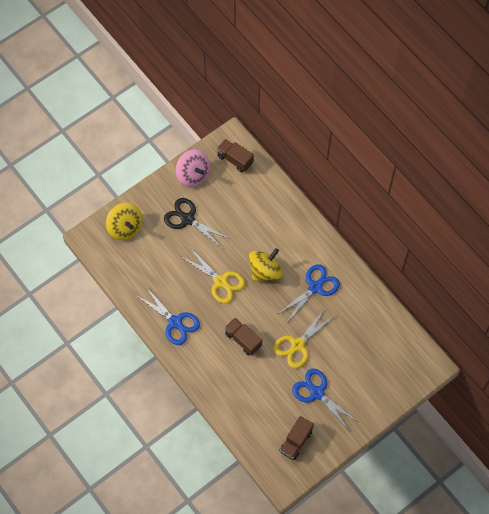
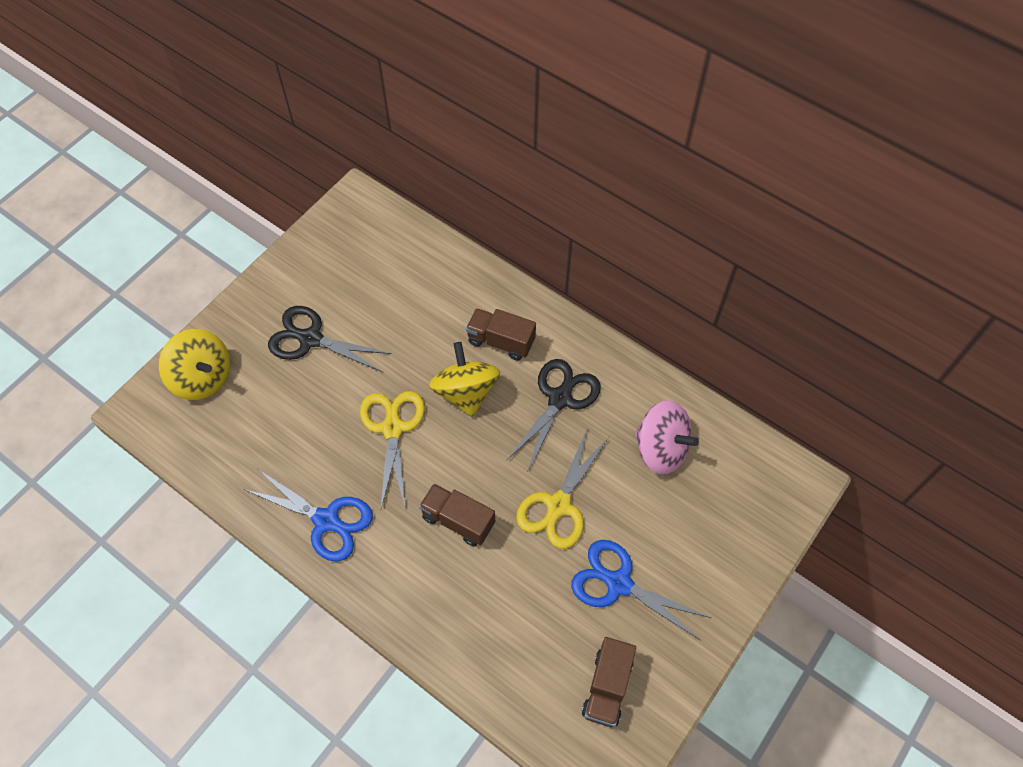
camera: 15 degrees left, 5 degrees down
pink spinning top [176,149,210,187] -> pink spinning top moved to [635,400,699,475]
yellow scissors [182,248,245,304] -> yellow scissors turned 120 degrees counterclockwise [360,391,425,509]
brown truck [217,139,254,173] -> brown truck moved to [466,308,536,360]
yellow spinning top [249,248,282,281] -> yellow spinning top turned 45 degrees counterclockwise [429,342,500,417]
blue scissors [278,264,340,321] -> black scissors [507,359,601,473]

